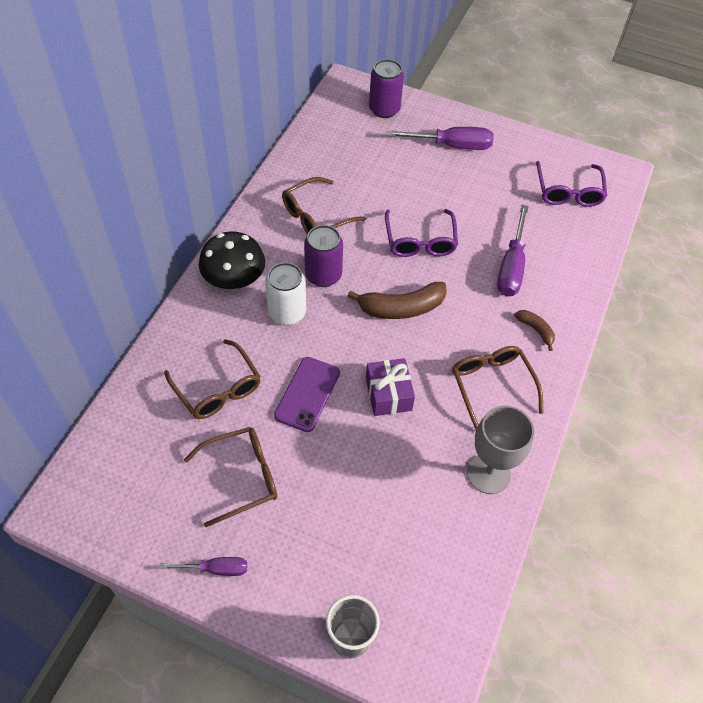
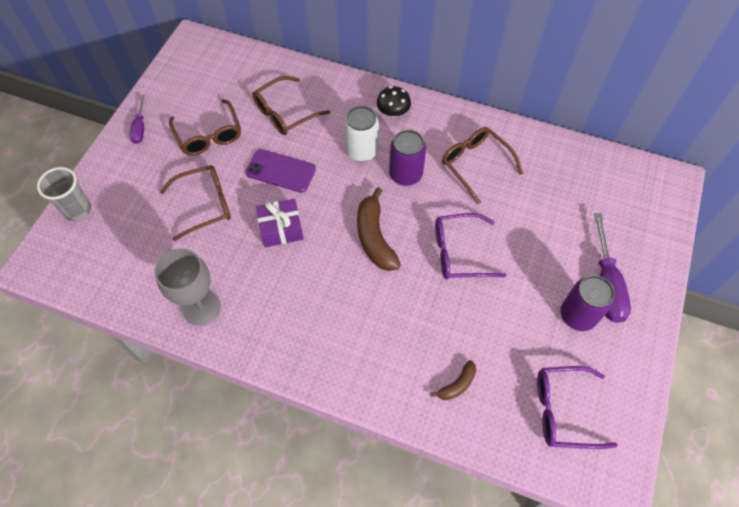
camera: 90 degrees right, 5 degrees up
black mushroom [199,231,265,289] -> black mushroom [377,86,411,117], size x0.61
purple can [369,59,404,118] -> purple can moved to [560,275,615,331]
brown glasses [452,346,544,429] -> brown glasses moved to [160,165,231,241]
purple screwdriver [497,205,529,297] -> none
brown banana [514,310,555,351] -> brown banana moved to [430,360,476,400]

